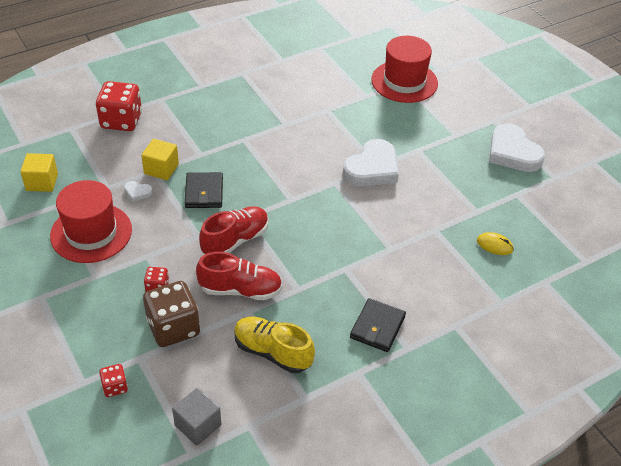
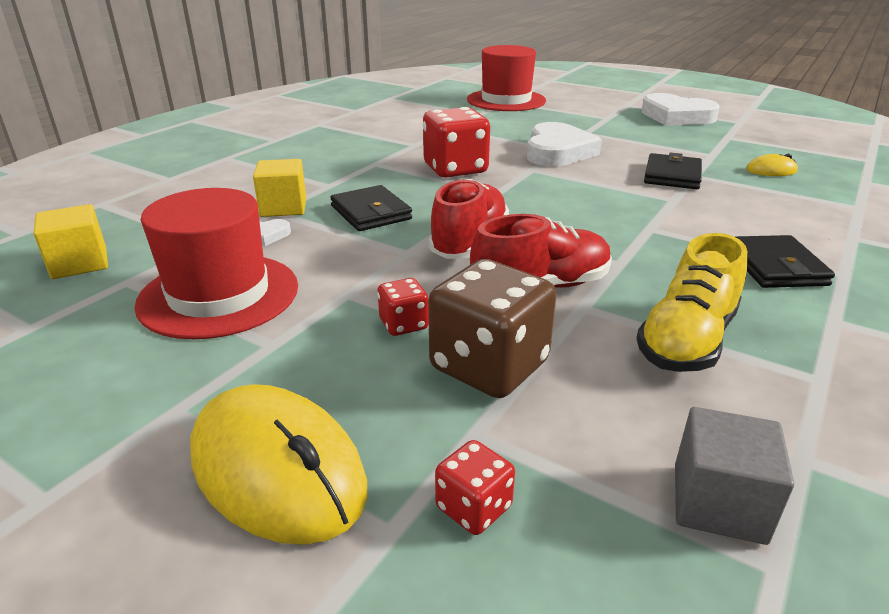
camera: 25 degrees left, 15 degrees down
red dice [96,81,142,131] -> red dice moved to [423,107,490,177]
yellow shoe [234,317,315,373] -> yellow shoe turned 60 degrees counterclockwise [636,233,747,372]
none -> yellow mouse [190,384,367,545]
none -> black wallet [644,153,702,189]

